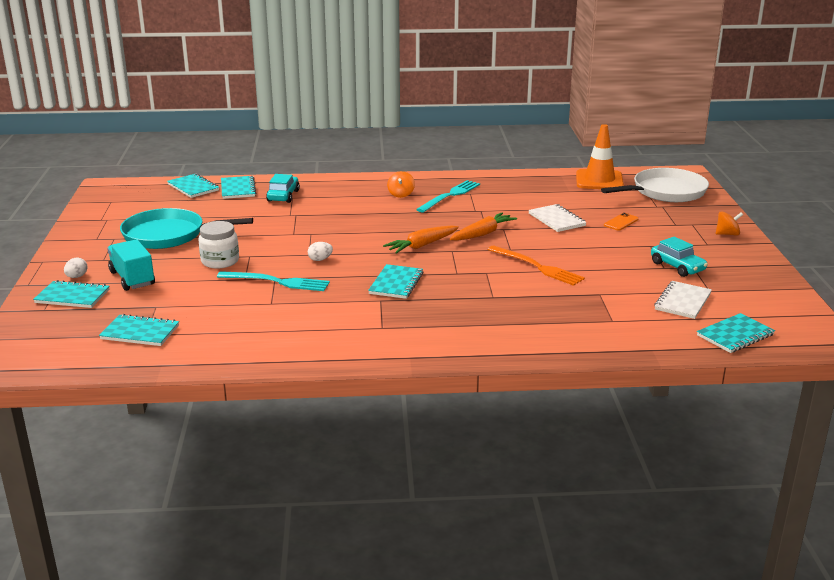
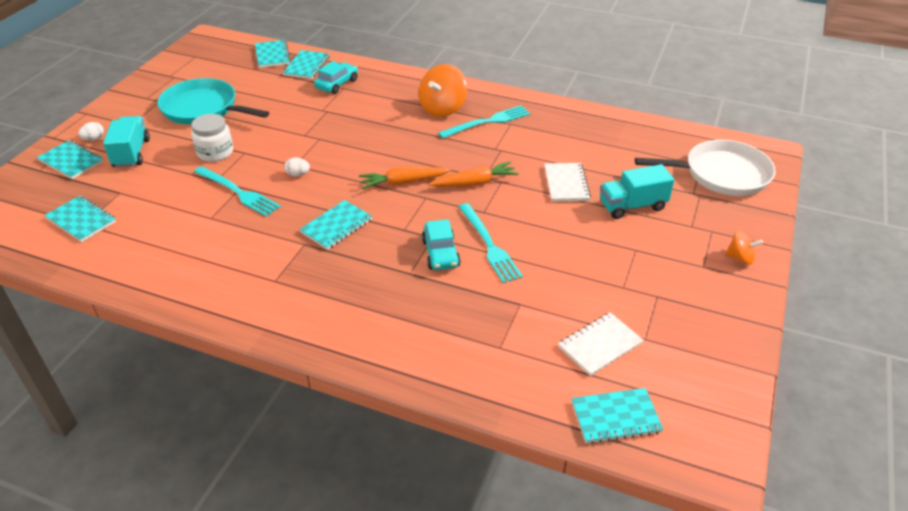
camera: 25 degrees right, 15 degrees up
orange spinning top [387,171,415,198] -> orange spinning top [419,64,467,117], size x1.85
orange fork [487,245,585,286] -> turquoise fork [459,203,523,283]
orange traffic cone [576,124,624,189] -> none
orange phone [604,213,639,231] -> turquoise truck [600,164,674,219]
turquoise car [651,237,708,277] -> turquoise car moved to [422,219,461,270]

